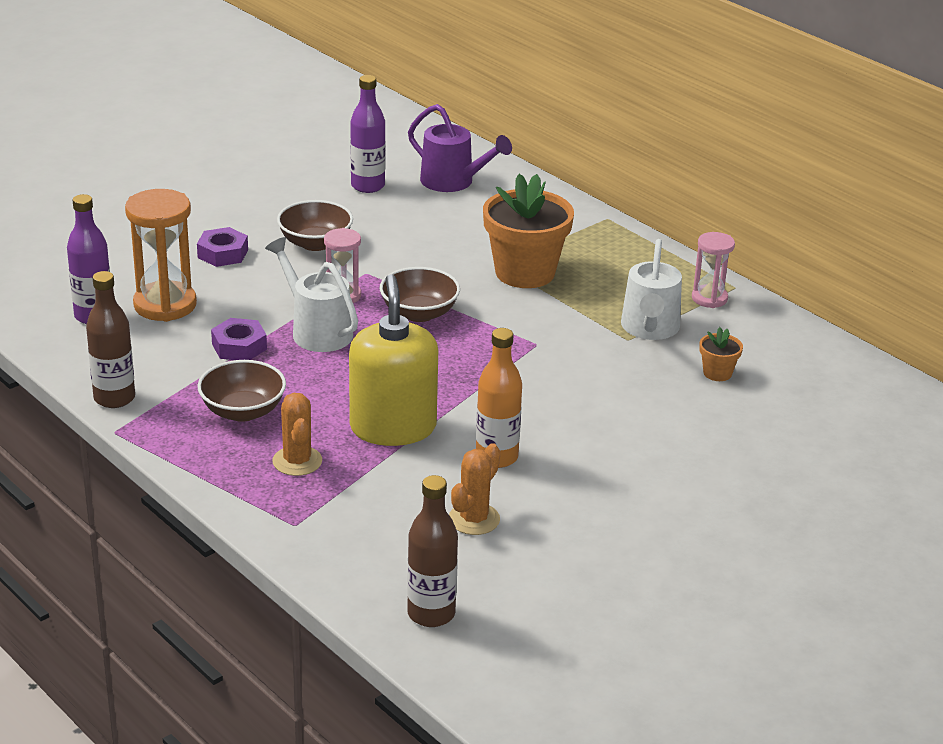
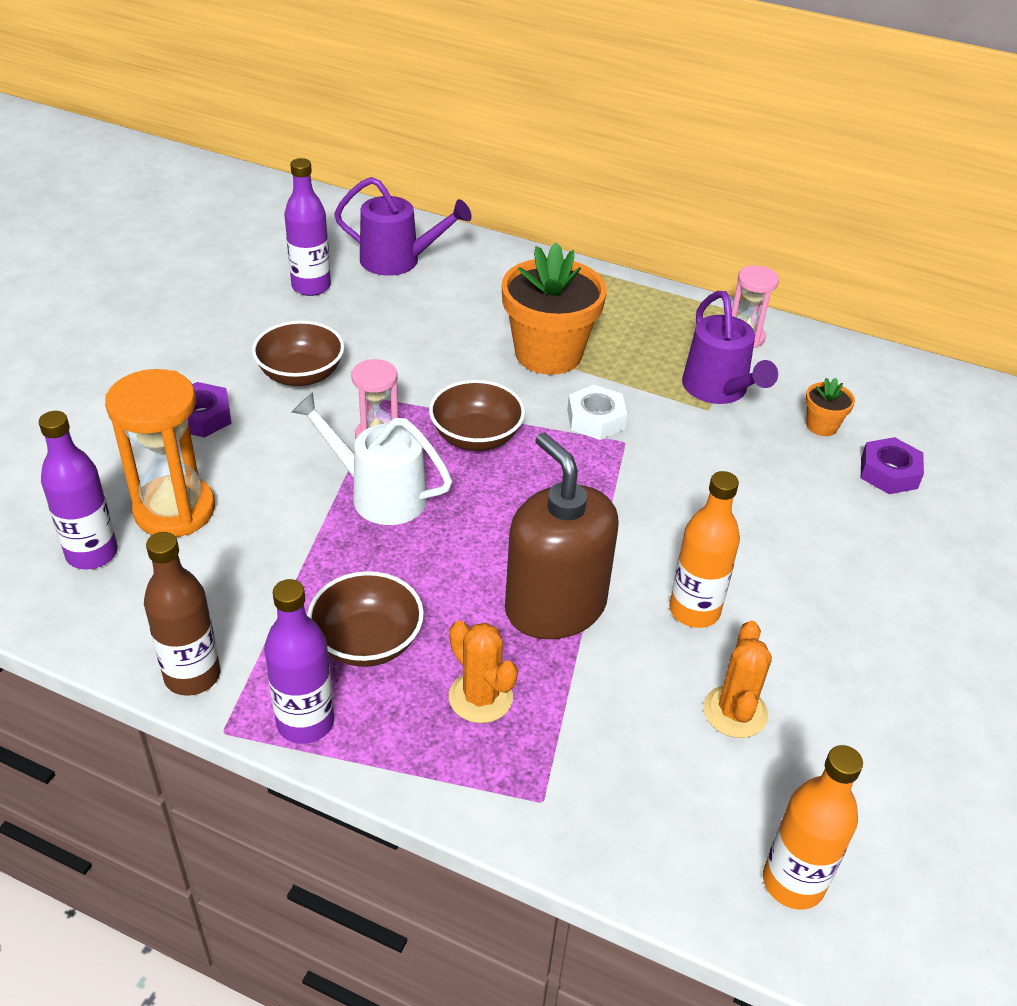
camera: 25 degrees left, 10 degrees up
purple nut [211,318,267,360] -> purple nut moved to [861,437,924,494]
yellow soap dispenser [349,274,438,446] -> brown soap dispenser [505,432,619,639]
brown bottle [407,475,458,627] -> orange bottle [763,745,863,910]
white watering can [621,239,682,340] -> purple watering can [682,291,778,404]
none -> purple bottle [264,579,334,744]
none -> white nut [567,385,627,440]

